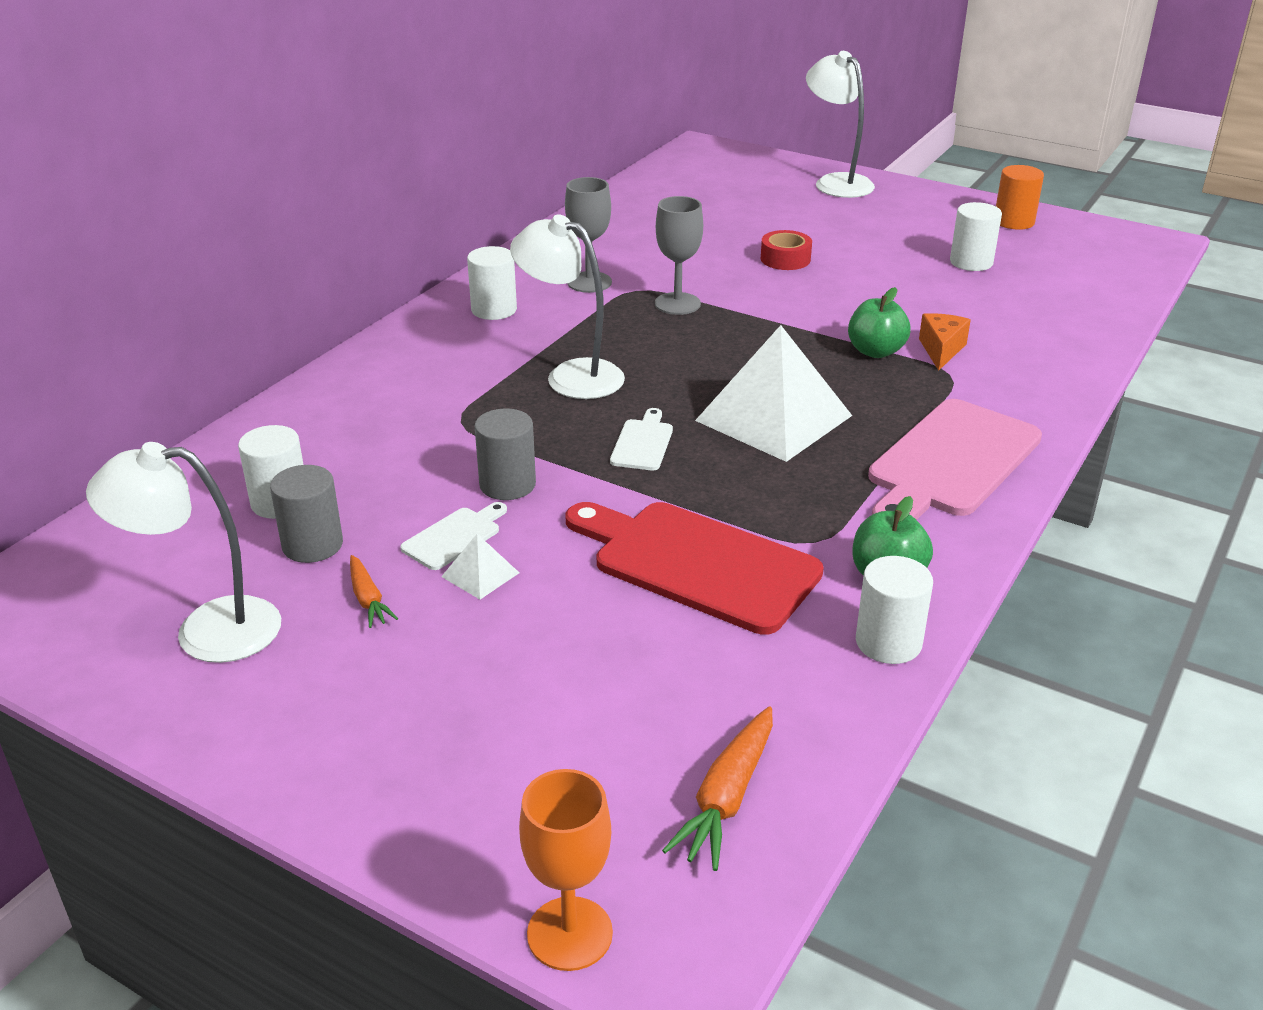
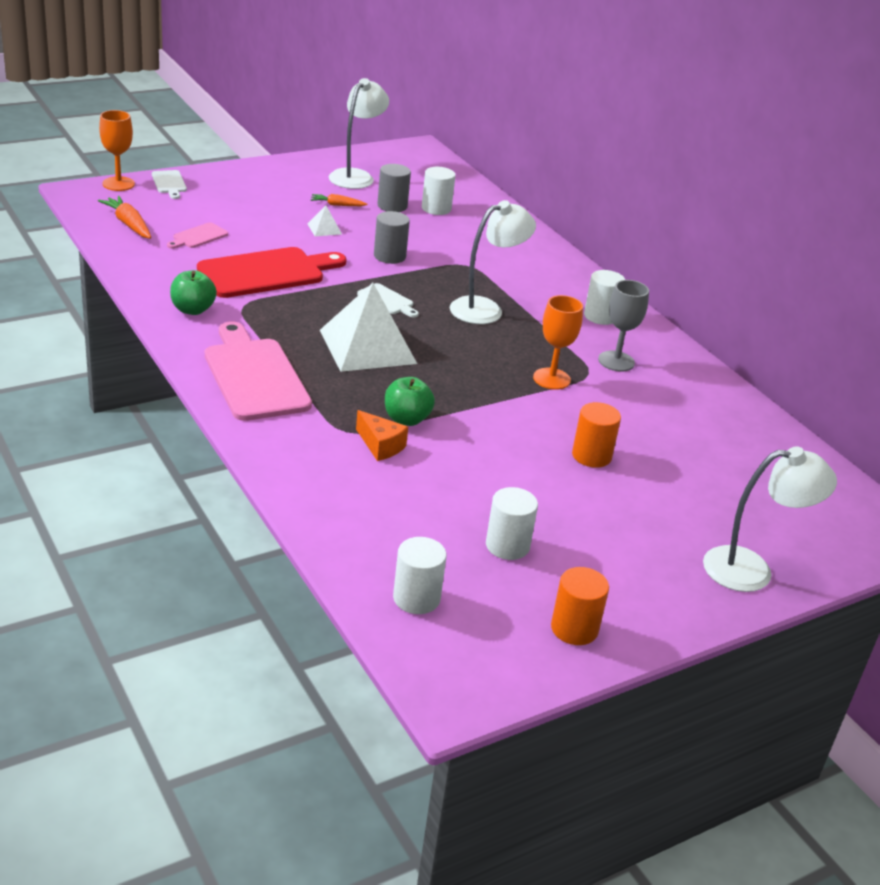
camera: 115 degrees right, 0 degrees up
white cutting board [400,502,507,570] -> white cutting board moved to [152,170,187,199]
grey goblet [655,196,703,315] -> orange goblet [533,295,583,390]
red tape [761,230,812,270] -> orange cylinder [572,402,621,468]
white cylinder [856,556,933,664] -> white cylinder moved to [393,537,446,614]
none -> pink cutting board [167,222,228,249]

